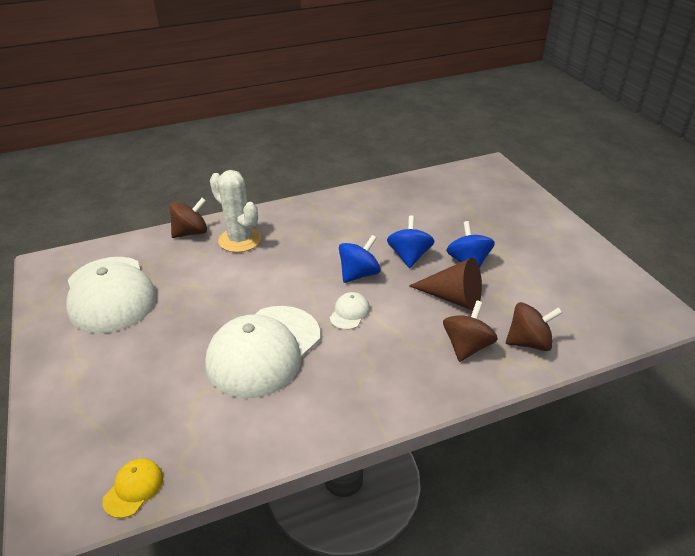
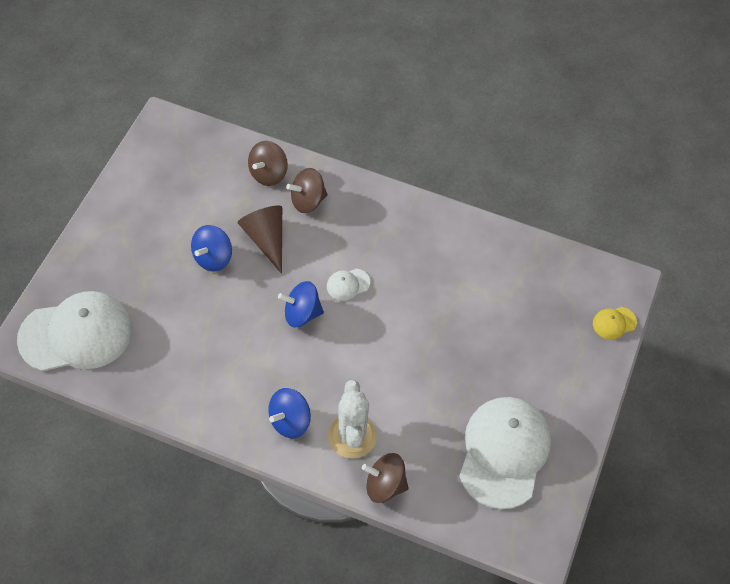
camera: 140 degrees left, 20 degrees up
yellow cap [102,459,163,518] -> yellow cap moved to [593,307,637,340]
white cap [205,306,320,398] -> white cap moved to [17,291,132,371]
blue spinning top [387,215,435,268] -> blue spinning top moved to [268,388,311,439]
brown spinning top [506,302,563,351] -> brown spinning top turned 90 degrees counterclockwise [248,141,288,186]

